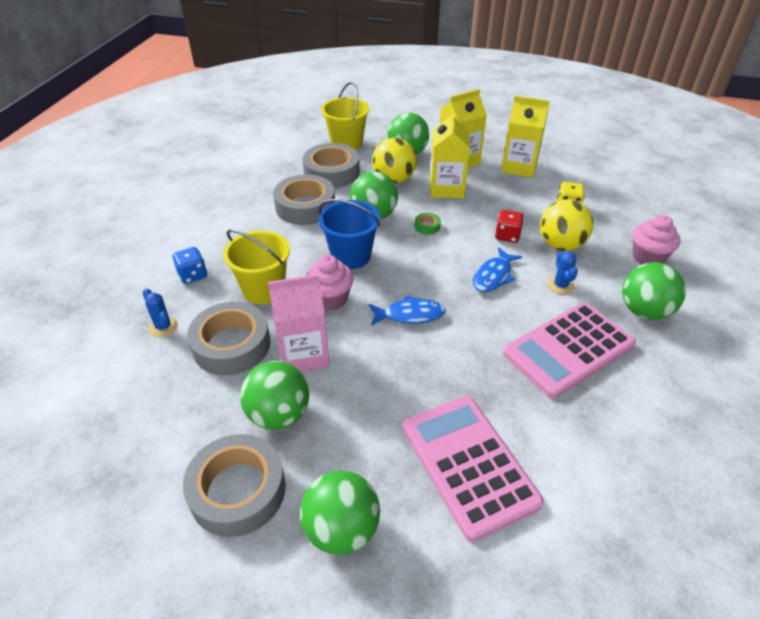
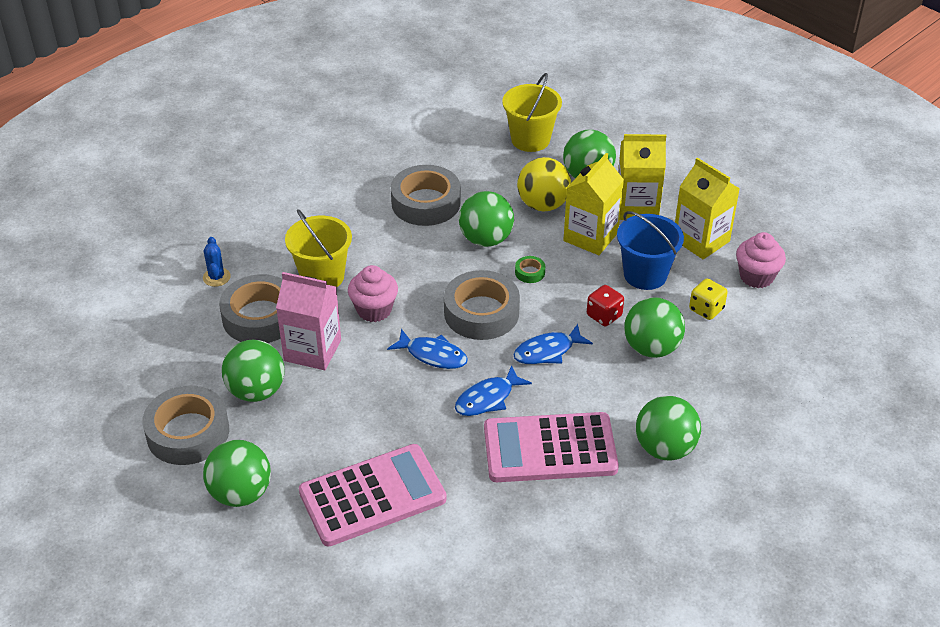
camera: 30 degrees right, 0 degrees up
blue dice [172,247,207,284] -> none
grey tape [302,143,360,188] -> grey tape moved to [444,270,520,340]
blue bucket [318,199,380,269] -> blue bucket moved to [617,211,684,290]
pink calculator [403,396,544,542] -> pink calculator turned 60 degrees clockwise [299,444,447,546]
yellow ball [540,199,593,251] -> green ball [624,297,685,358]
blue cactus [548,251,578,294] -> none
pink cupcake [633,215,681,265] -> pink cupcake moved to [736,232,786,288]
none -> blue fish [455,365,532,416]

